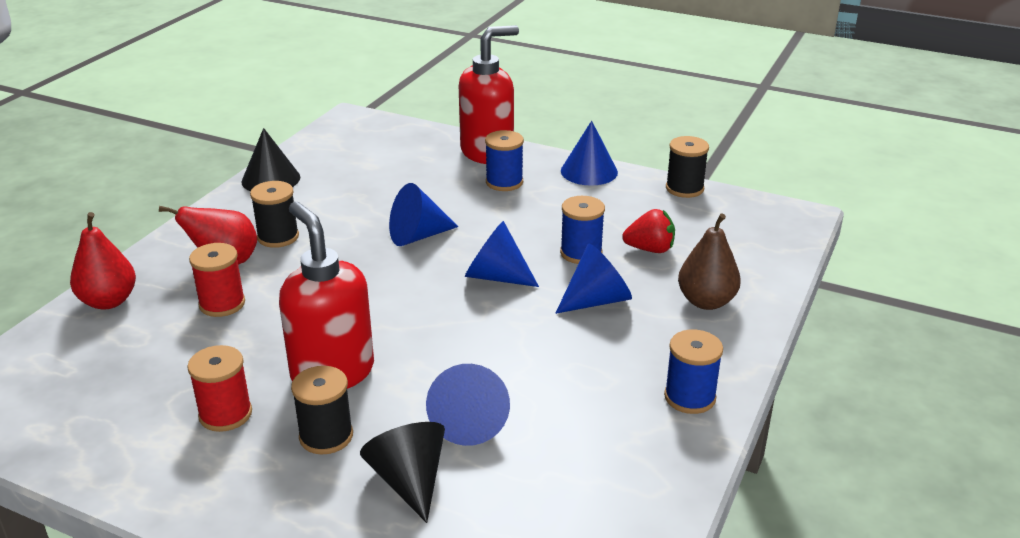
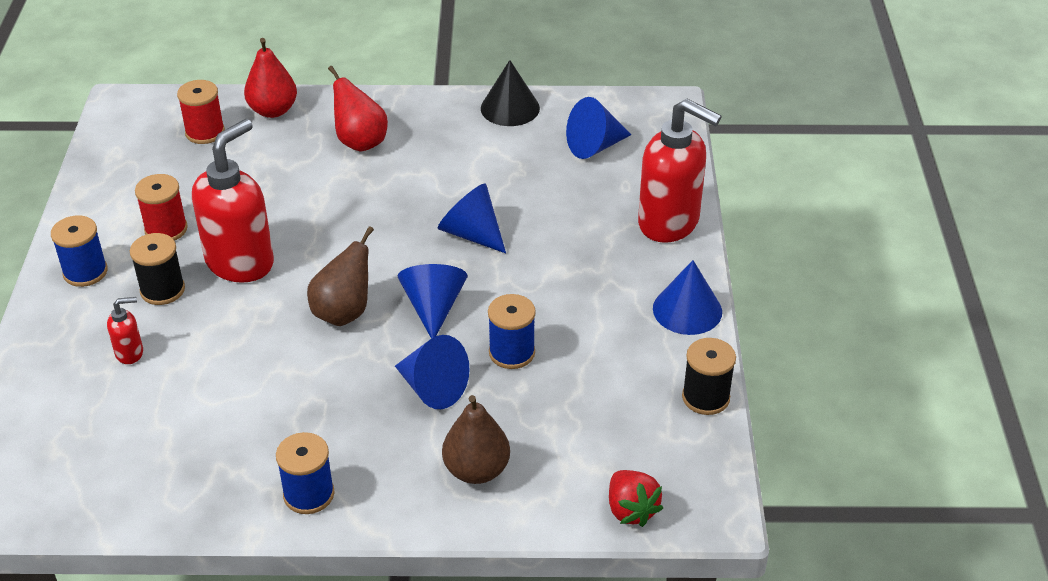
camera: 65 degrees right, 10 degrees up
red spool [189,243,245,317] -> red spool moved to [177,80,225,144]
black spool [250,181,299,248] -> none
black cone [360,422,445,523] -> red soap dispenser [107,297,143,364]
blue cone [426,364,510,446] -> blue cone moved to [566,97,631,159]
blue spool [485,130,524,191] -> blue spool moved to [51,215,108,287]
red strawberry [622,209,675,253] -> red strawberry moved to [609,470,663,527]
none -> brown pear [307,226,374,326]

